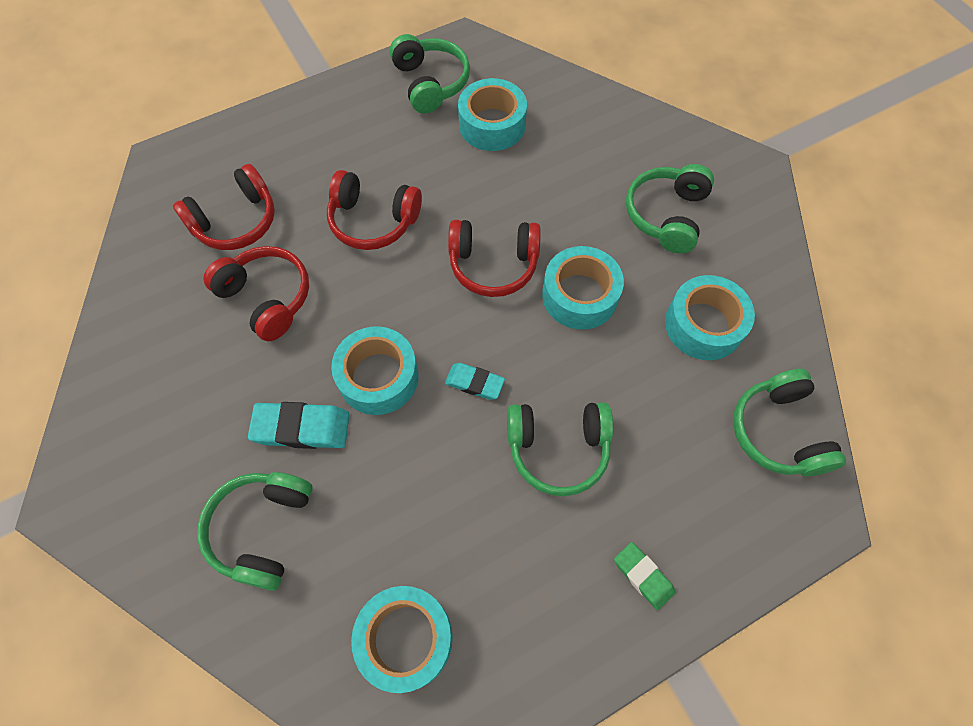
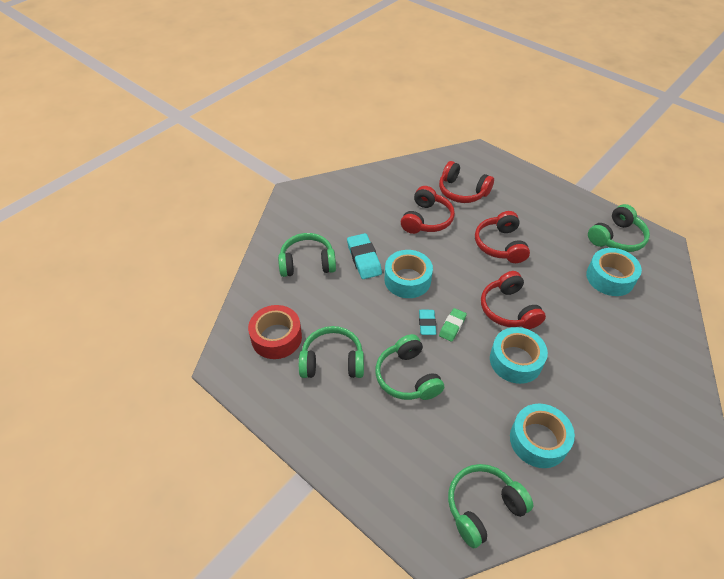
camera: 70 degrees right, 15 degrees down
turquoise tape [351,586,453,693] -> red tape [248,305,302,359]
green eraser [614,542,675,610] -> green eraser moved to [439,308,467,342]
green headphones [626,164,714,253] -> green headphones moved to [299,326,364,378]

